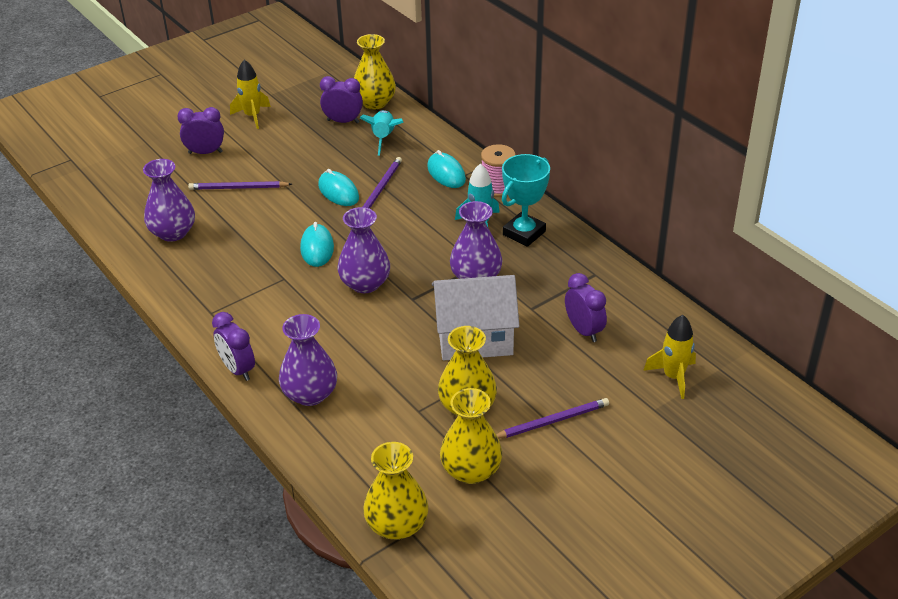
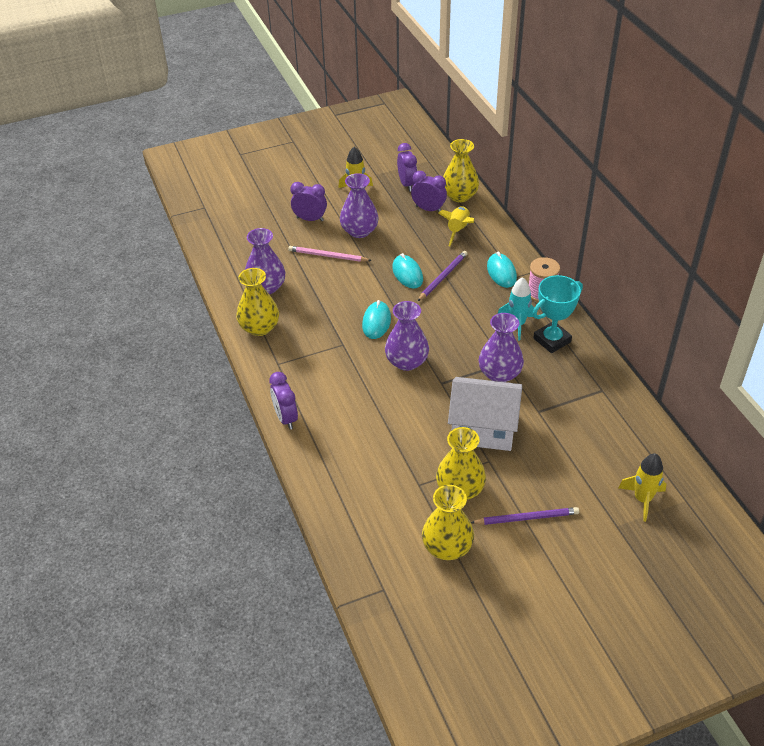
camera: 15 degrees right, 5 degrees up
purple pencil [188,181,292,190] -> pink pencil [288,246,372,262]
purple vase [279,314,337,406] -> purple vase moved to [340,173,379,238]
turquoise rocket [360,110,404,156] -> yellow rocket [438,206,475,246]
yellow vase [363,442,428,540] -> yellow vase moved to [236,268,279,336]
purple clock [565,273,607,342] -> purple clock moved to [397,143,417,192]

